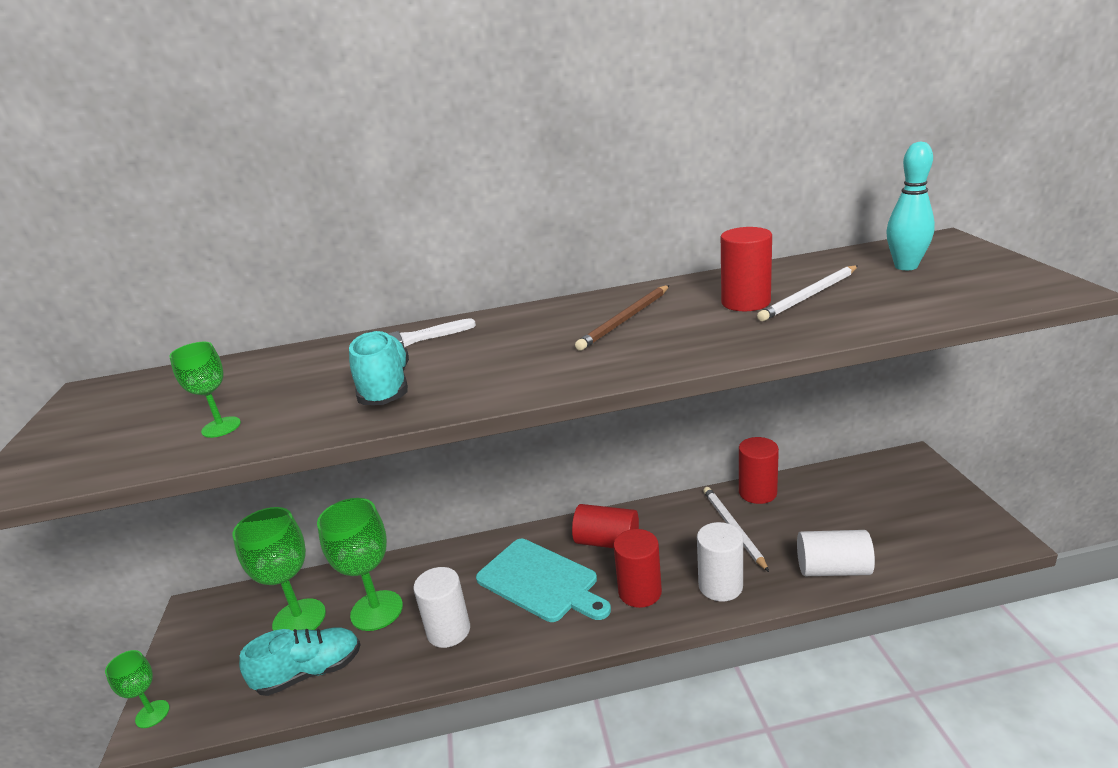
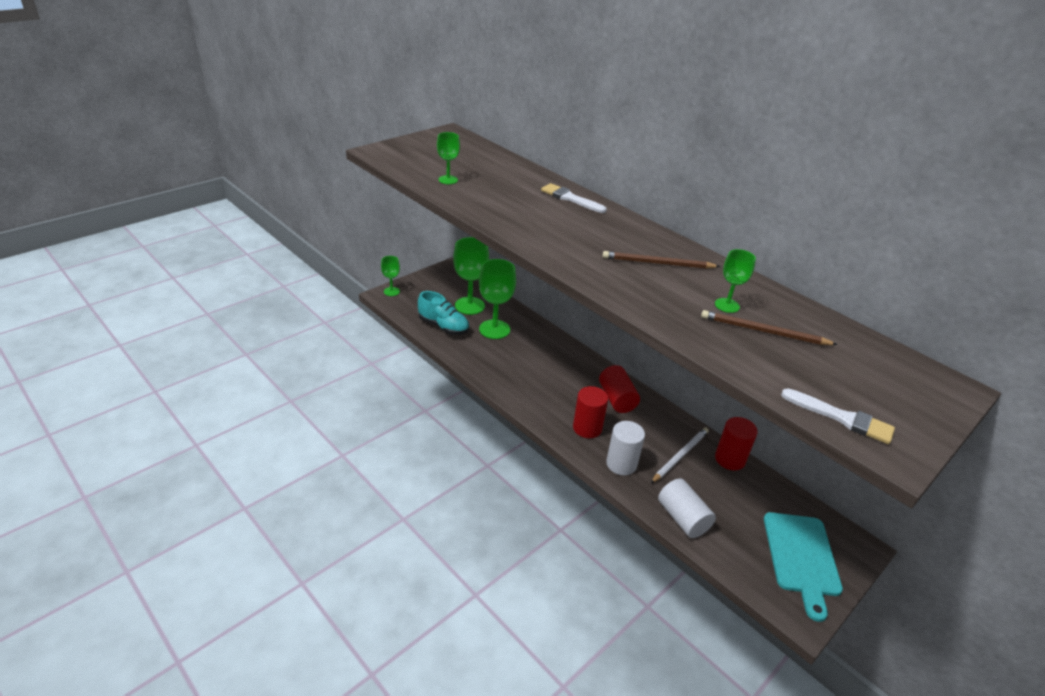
camera: 50 degrees right, 10 degrees up
turquoise shoe [349,331,409,405] -> none
white cylinder [413,567,470,648] -> none
turquoise cutting board [476,539,611,622] -> turquoise cutting board moved to [764,512,843,622]
red cylinder [721,227,772,311] -> green goblet [715,249,756,313]
white pencil [757,265,858,321] -> brown pencil [701,310,838,345]
turquoise bowling pin [886,141,935,270] -> none
none -> white brush [781,388,895,444]

